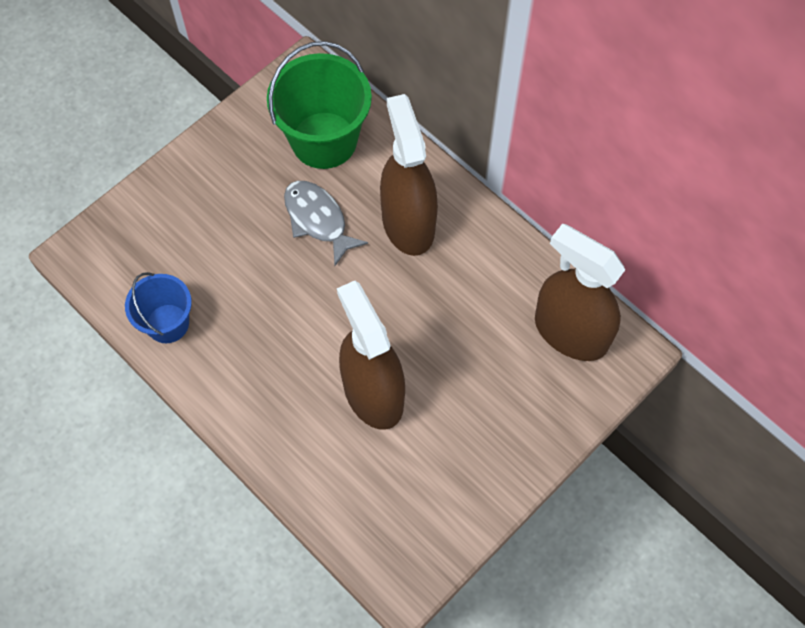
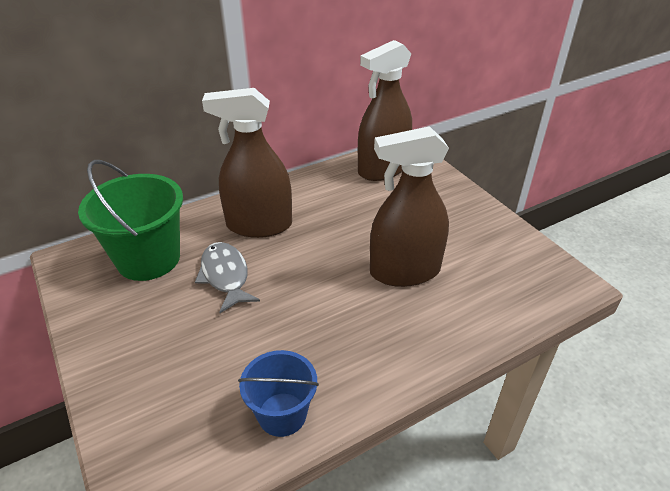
camera: 75 degrees left, 25 degrees down
grey fish [284,181,368,266] -> grey fish turned 90 degrees clockwise [195,242,260,313]

